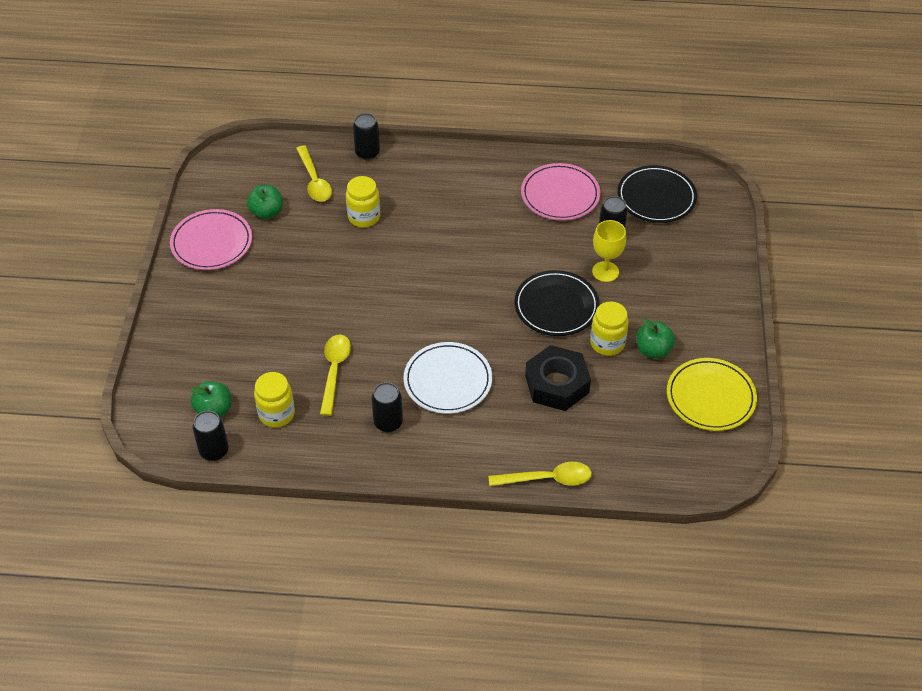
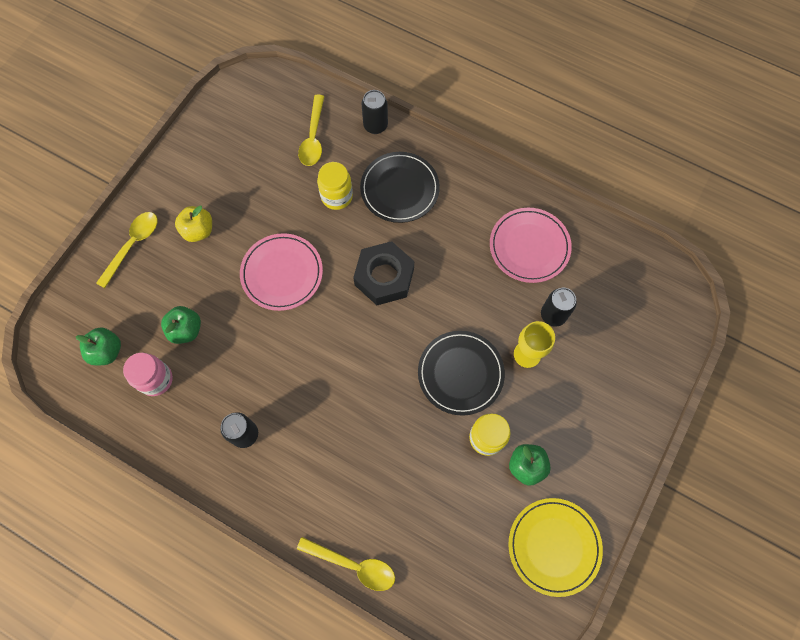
camera: 25 degrees right, 20 degrees up
pink plate [170,209,252,270] -> pink plate moved to [240,233,323,311]
black can [193,411,229,461] -> none
green apple [247,185,283,219] -> green apple moved to [161,306,201,344]
yellow jar [254,372,295,428] -> pink jar [123,353,173,396]
yellow spoon [320,335,351,416] -> yellow spoon moved to [96,212,157,288]
white plate [404,342,492,414] -> none
black nut [525,345,591,411] -> black nut moved to [353,241,414,305]
black plate [617,165,697,223] -> black plate moved to [360,152,440,223]
none -> yellow apple [175,206,212,242]

